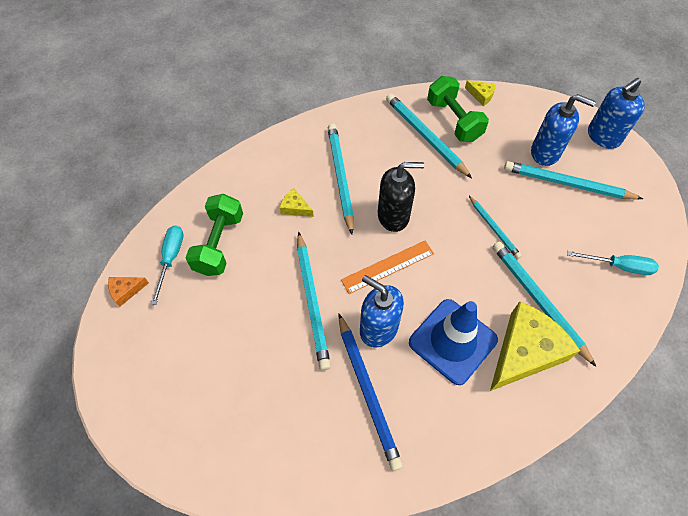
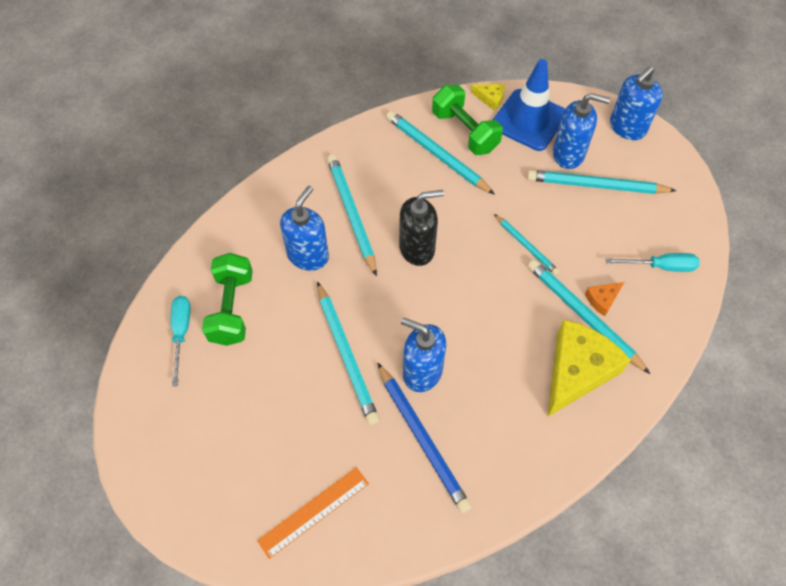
camera: 10 degrees left, 0 degrees up
orange cheese [108,277,149,307] -> orange cheese moved to [585,282,624,316]
yellow cheese [280,189,314,217] -> blue soap dispenser [280,186,329,271]
orange ruler [341,241,434,294] -> orange ruler moved to [257,467,369,559]
blue traffic cone [409,299,498,385] -> blue traffic cone moved to [493,59,565,151]

